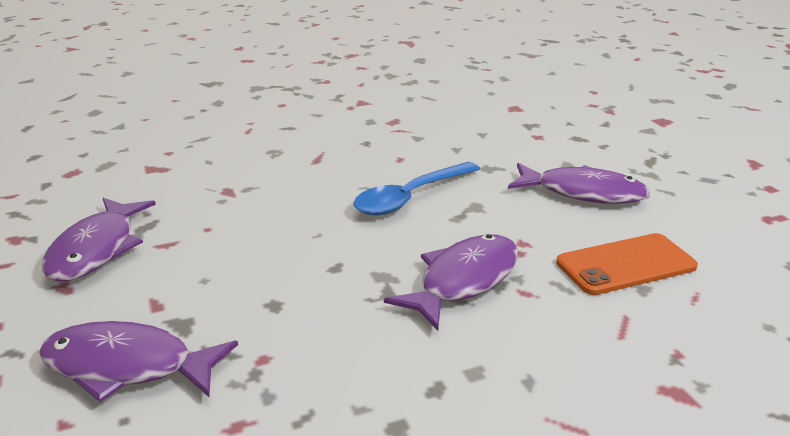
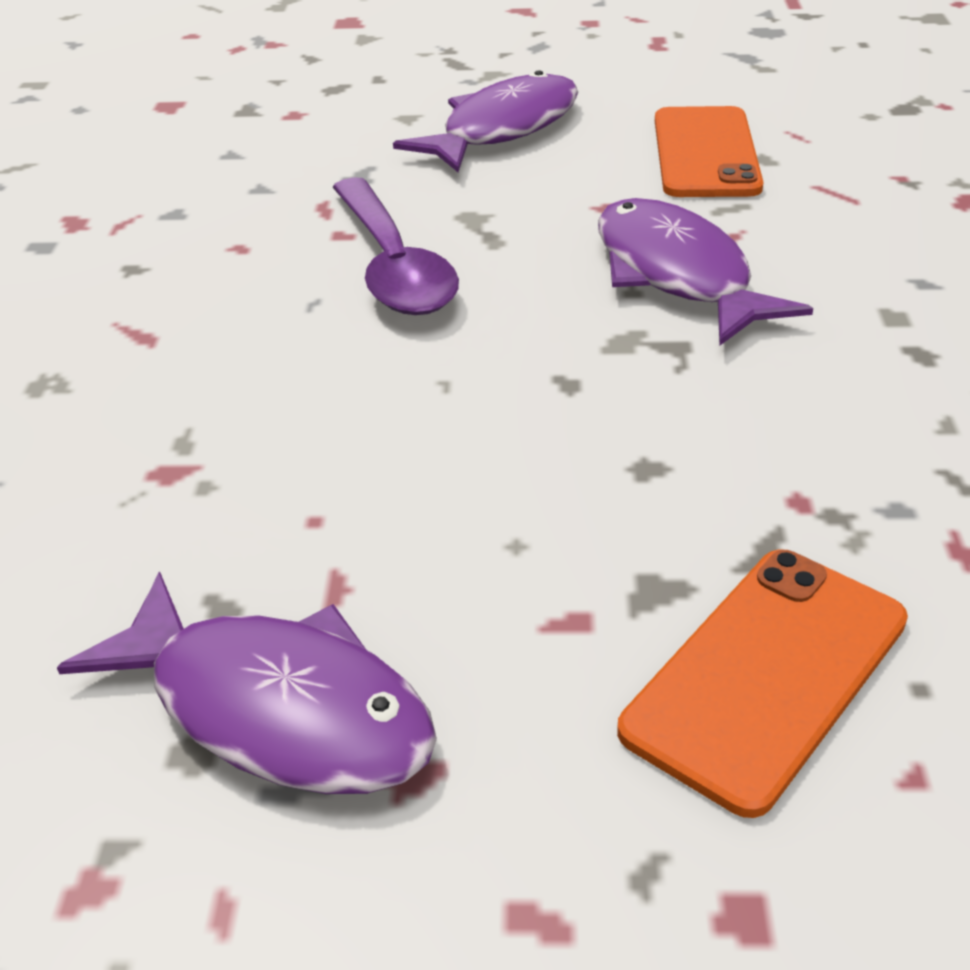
camera: 65 degrees left, 10 degrees up
purple fish [39,321,238,402] -> orange phone [617,549,908,818]
blue spoon [353,162,480,216] -> purple spoon [333,177,459,315]

